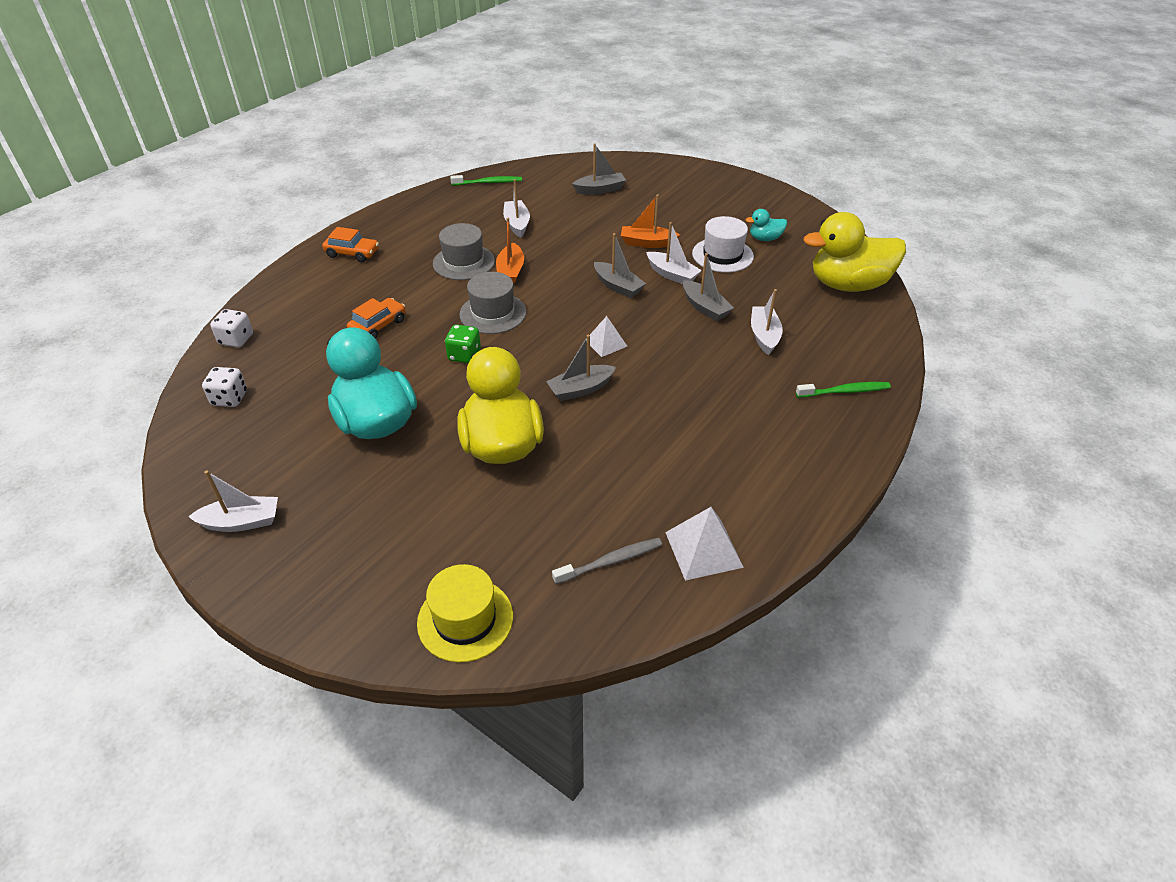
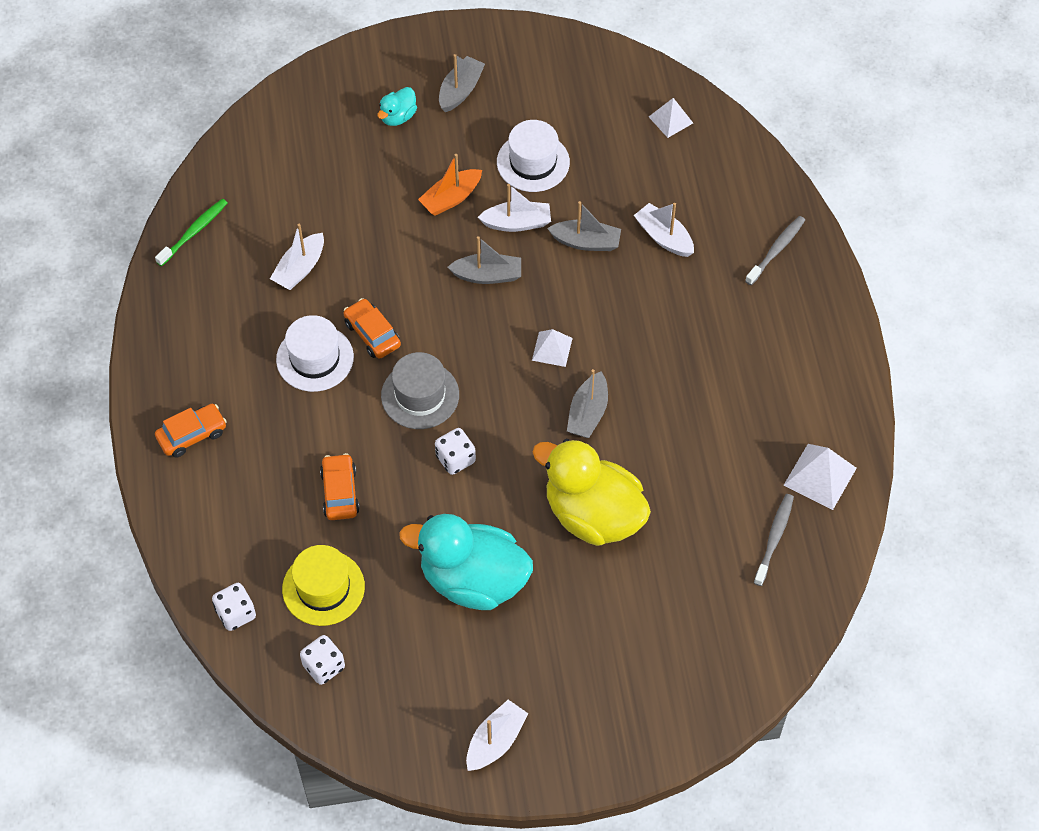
camera: 45 degrees left, 15 degrees up
yellow hat [417,564,513,662] -> yellow hat moved to [282,545,365,626]
grey hat [433,223,495,280] -> white hat [276,315,354,392]
green dice [445,325,481,363] -> white dice [435,428,476,475]
orange boat [496,218,524,284] -> orange car [344,298,401,359]
white boat [503,179,530,238] -> white boat turned 90 degrees counterclockwise [270,224,324,290]
grey boat [572,143,626,194] -> grey boat moved to [439,54,485,112]
turquoise duck [746,209,787,241] -> turquoise duck moved to [377,87,417,126]
green toothbrush [796,382,891,398] -> grey toothbrush [745,216,805,285]
yellow duck [804,212,906,292] -> white pyramid [649,98,693,138]

